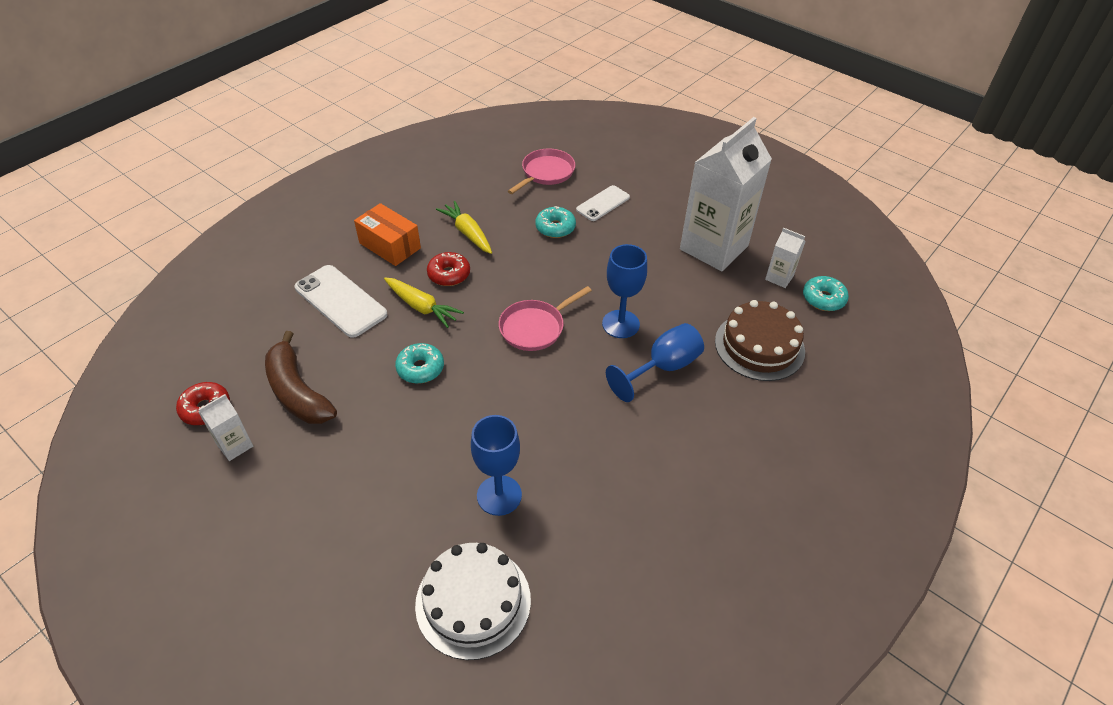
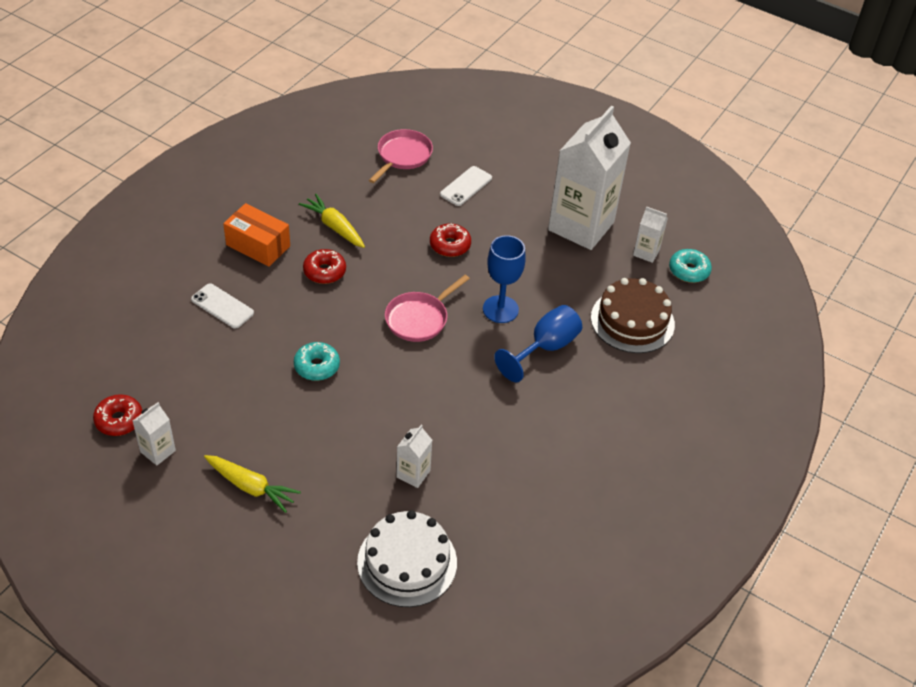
camera: 10 degrees left, 0 degrees up
brown banana [265,331,337,424] -> none
white phone [295,265,387,338] -> white phone [191,284,254,329], size x0.63
yellow carrot [384,277,464,328] -> yellow carrot moved to [204,455,301,513]
blue goblet [471,415,522,516] -> white carton [396,424,432,488]
turquoise donut [535,206,576,238] -> none
none -> red donut [430,223,471,257]

